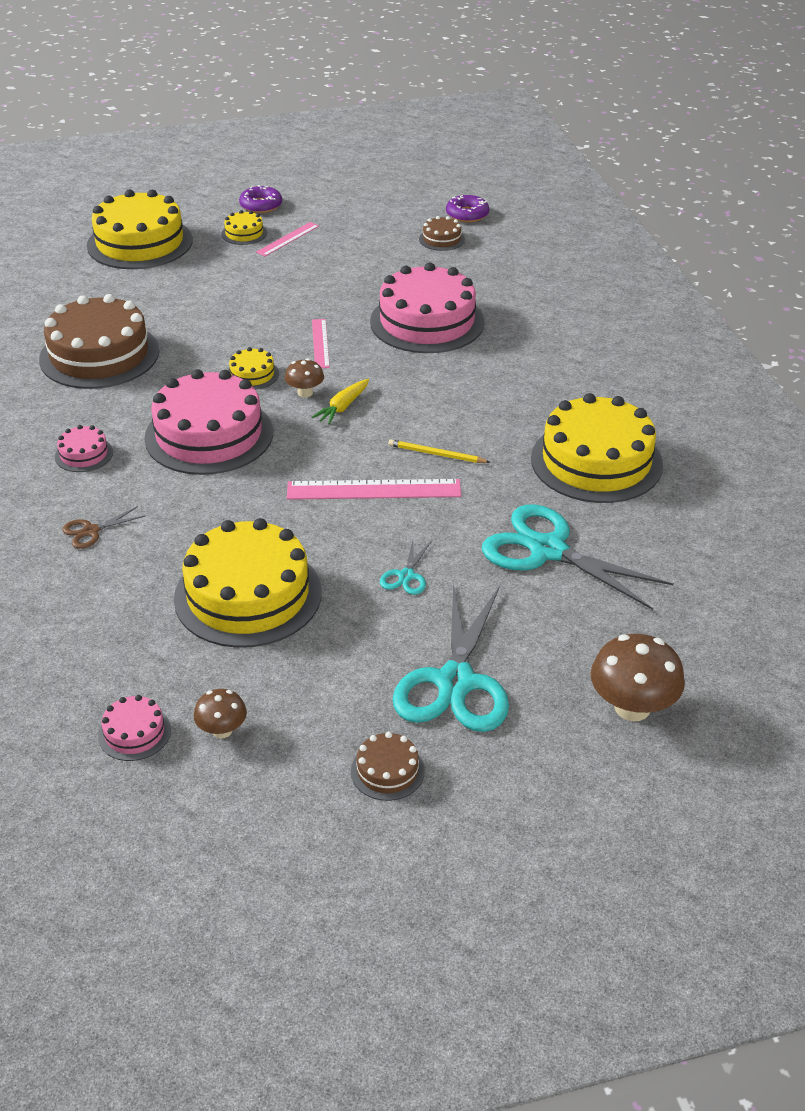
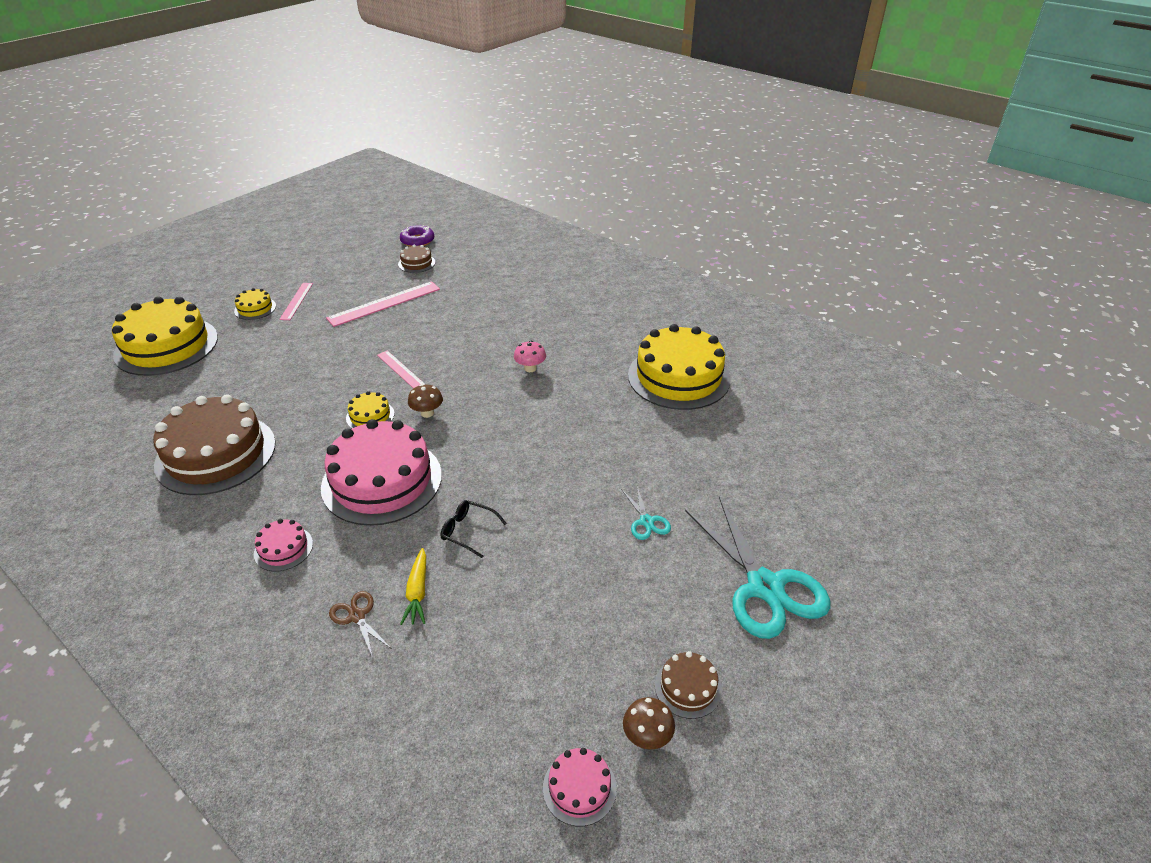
camera: 35 degrees left, 0 degrees up
brown scissors [62,506,145,549] -> brown scissors turned 120 degrees clockwise [329,591,392,658]
yellow cake [174,518,322,648] -> none
purple donut [239,185,282,213] -> none
pink ruler [287,479,461,500] -> pink ruler moved to [326,281,440,327]
yellow carrot [312,379,369,425] -> yellow carrot moved to [400,548,426,625]
brown cake [351,732,425,801] -> brown cake moved to [655,651,722,719]
pink cake [370,263,485,353] -> none
yellow pencil [388,439,489,463] -> none
turquoise scissors [482,504,674,610] -> none
brown mushroom [591,634,685,721] -> none
none -> black glasses [441,500,507,558]
none -> pink mushroom [514,341,546,372]

